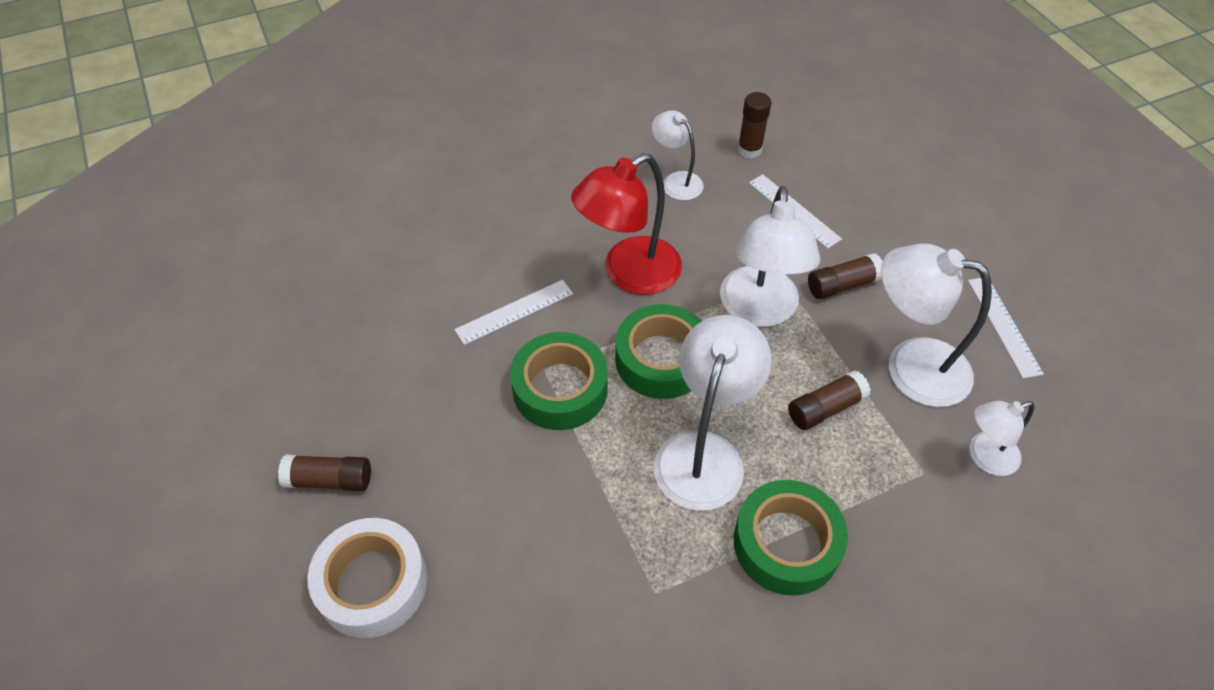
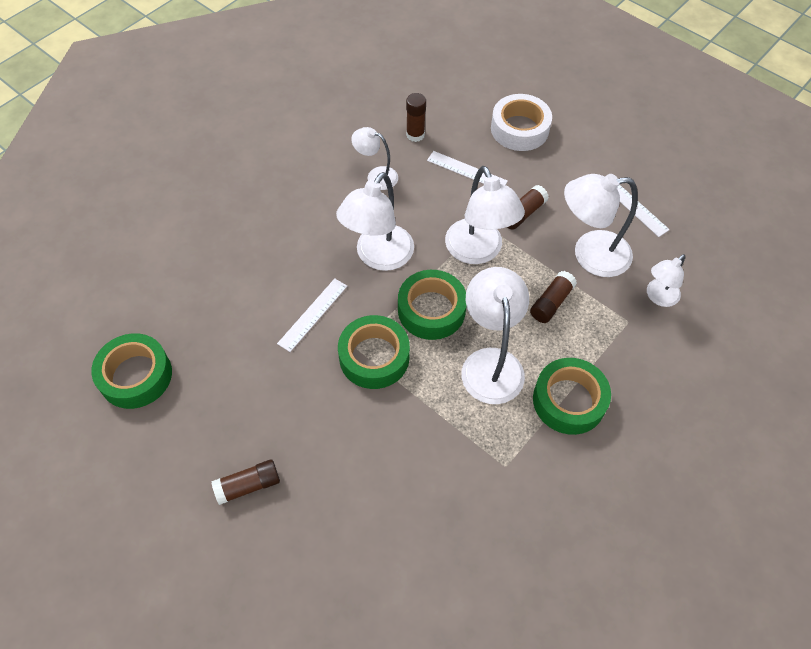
camera: 25 degrees left, 5 degrees up
white tape [308,518,428,638] -> white tape moved to [491,94,552,151]
red lamp [571,153,682,295] -> white lamp [336,172,414,271]
none -> green tape [91,333,172,409]

